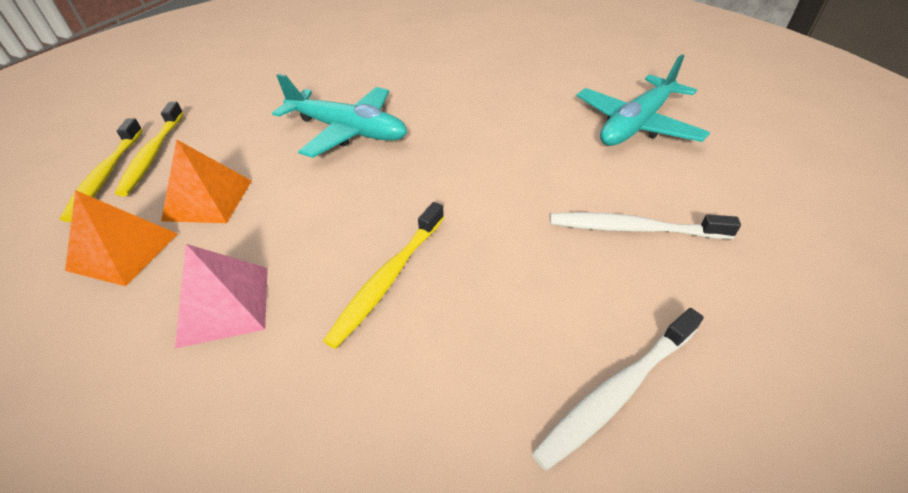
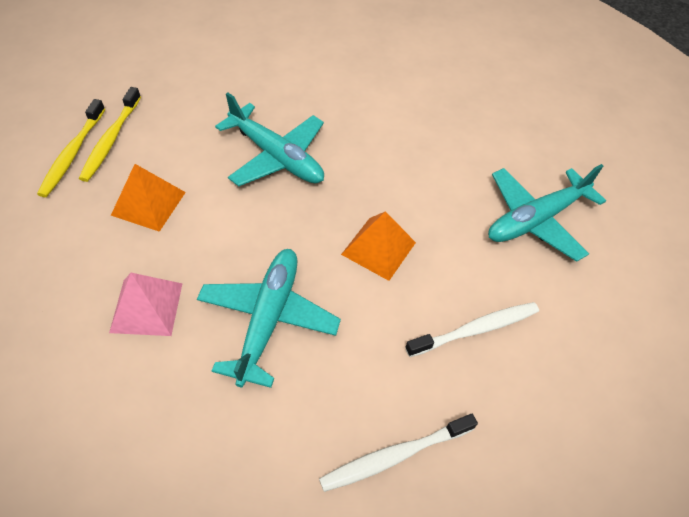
camera: 10 degrees right, 10 degrees up
orange pyramid [65,190,178,286] -> orange pyramid moved to [341,211,416,281]
yellow toothbrush [323,202,444,349] -> turquoise plane [197,249,341,388]
white toothbrush [550,212,741,239] -> white toothbrush turned 135 degrees clockwise [405,302,539,357]

